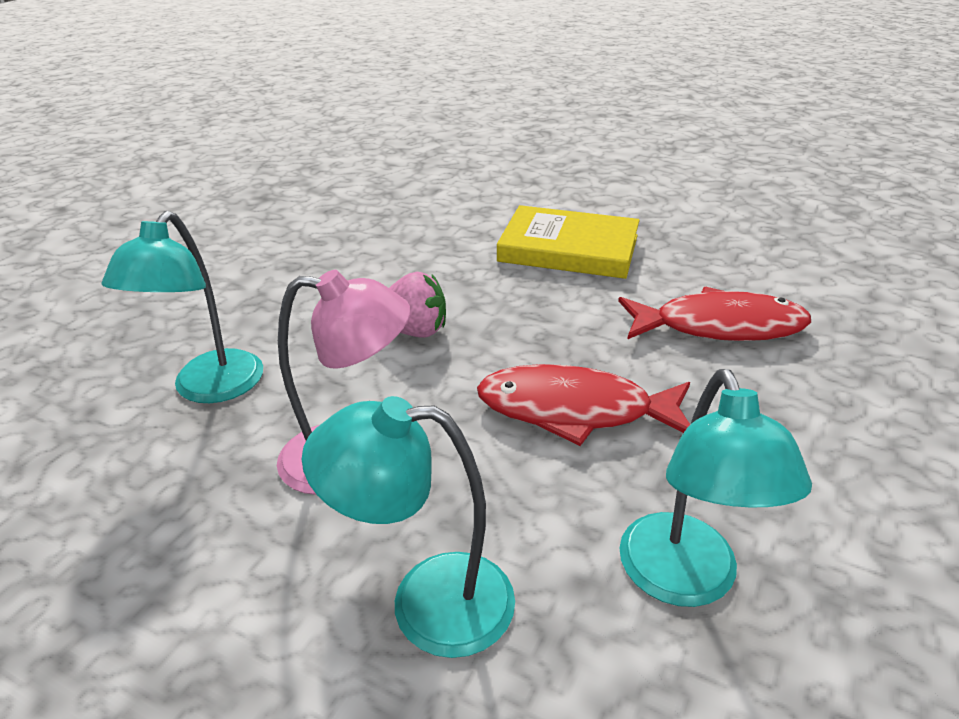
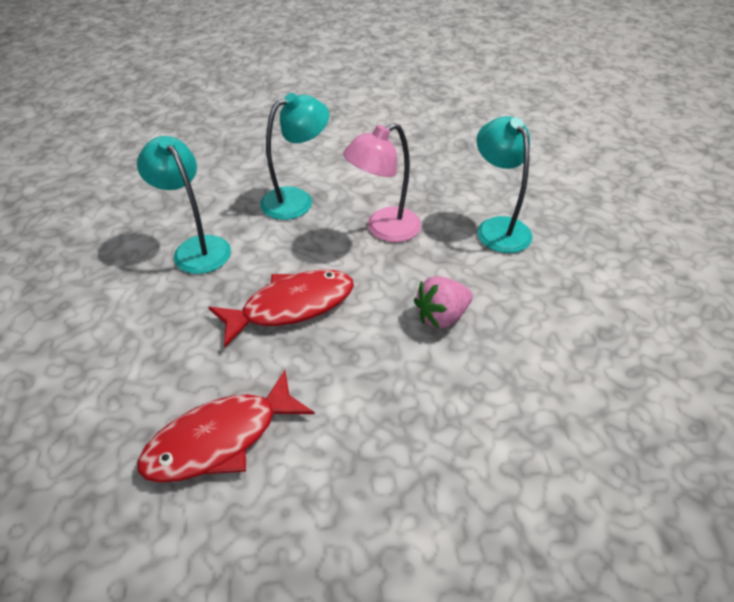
camera: 145 degrees right, 10 degrees up
yellow book [497,205,640,279] -> none

